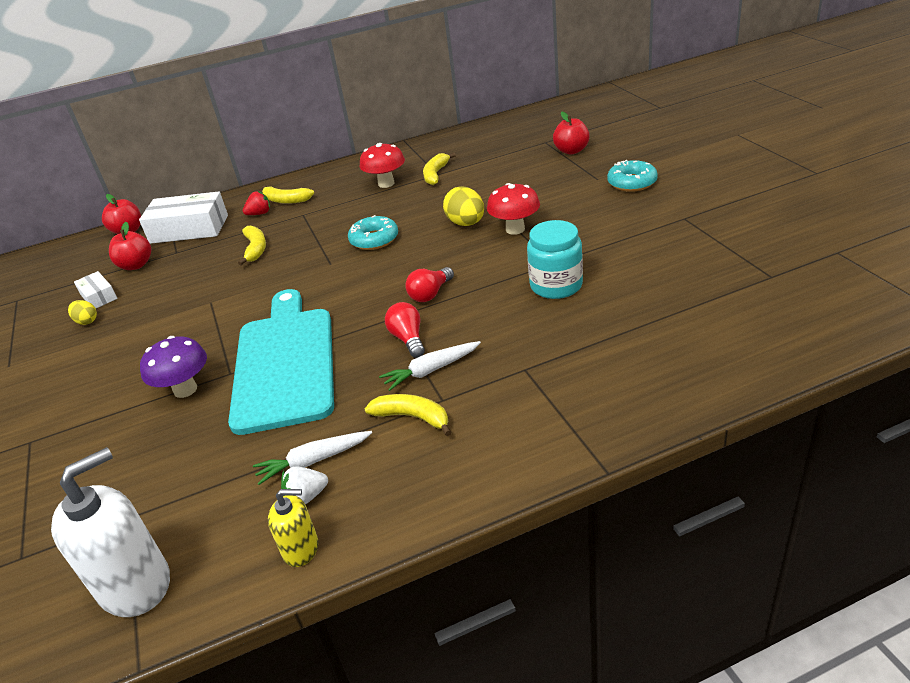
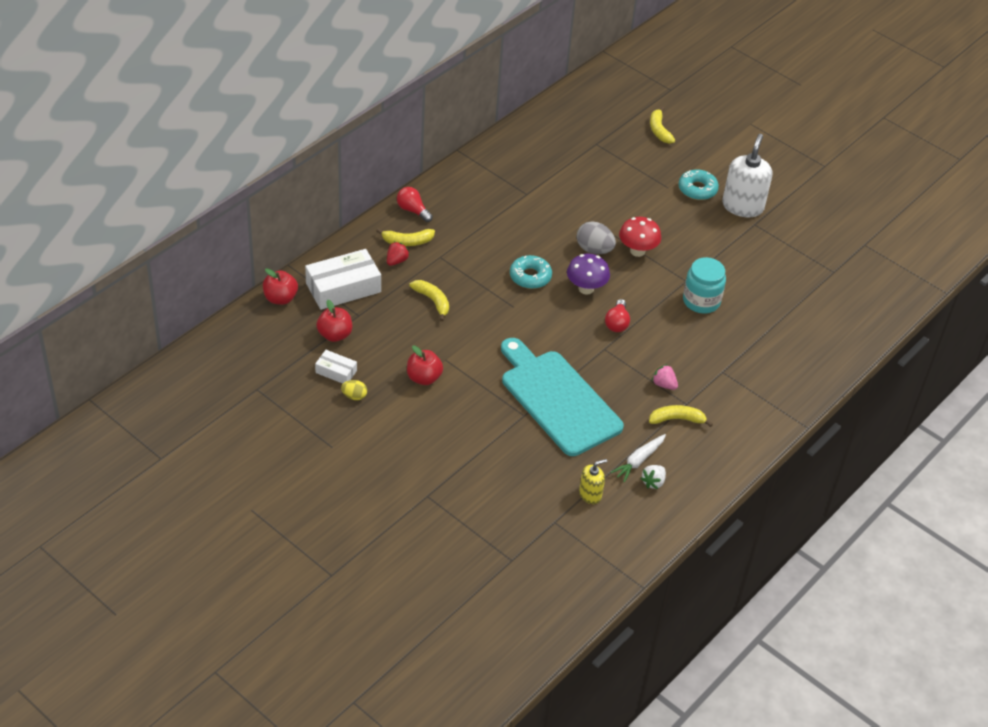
camera: 35 degrees left, 10 degrees up
white soap dispenser [51,447,170,617] -> white soap dispenser moved to [722,134,772,217]
purple mushroom [140,336,207,398] -> purple mushroom moved to [567,254,610,295]
yellow soap dispenser [268,489,318,567] -> yellow soap dispenser moved to [579,459,607,504]
red mushroom [360,143,405,188] -> none
white carrot [379,341,481,391] -> pink strawberry [652,364,678,390]
red light bulb [385,302,425,358] -> red light bulb moved to [397,187,433,222]
yellow banana [423,153,456,185] -> yellow banana moved to [650,106,675,144]
yellow egg [443,186,484,226] -> grey egg [576,221,616,254]
red apple [553,112,590,154] -> red apple moved to [407,345,443,385]

